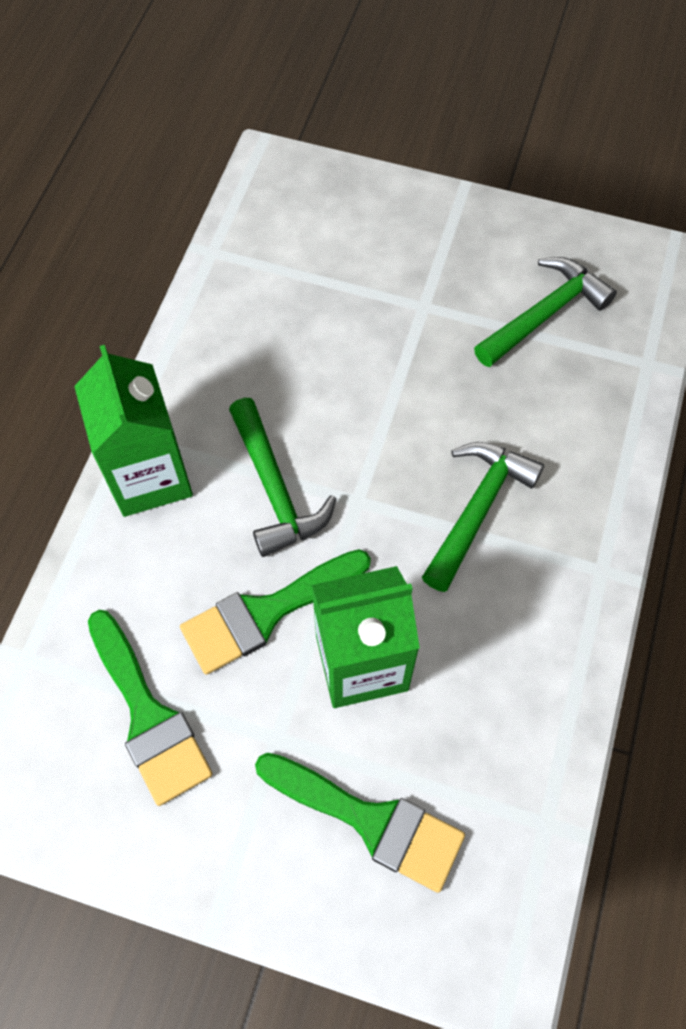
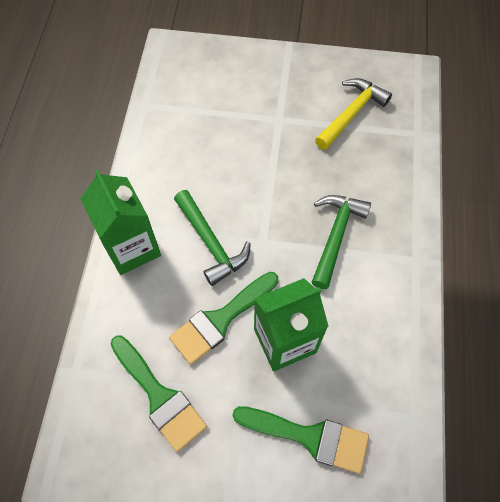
camera: 10 degrees left, 0 degrees up
green hammer [474,257,617,367] -> yellow hammer [315,78,392,150]

